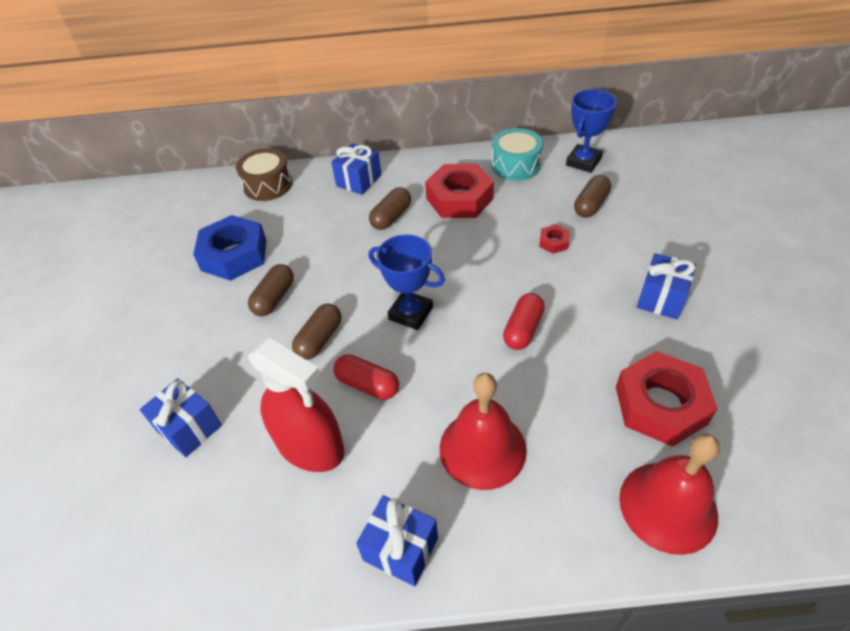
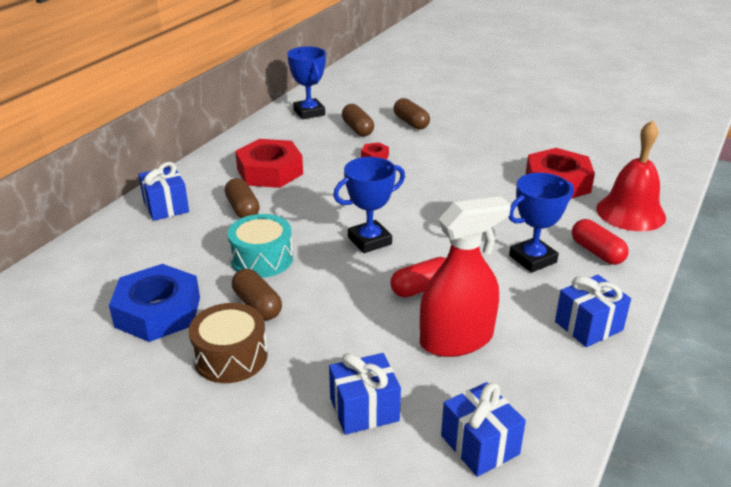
camera: 60 degrees left, 15 degrees down
brown drum [236,148,292,201] -> brown drum moved to [189,303,268,383]
brown capsule [292,304,342,360] -> brown capsule moved to [394,98,430,130]
red bell [440,373,527,490] -> blue trophy [509,173,574,273]
turquoise drum [491,128,543,181] -> turquoise drum moved to [228,214,293,278]
red capsule [503,293,545,350] -> red capsule moved to [572,219,629,265]
blue gift [637,253,696,319] -> blue gift moved to [441,382,526,477]

